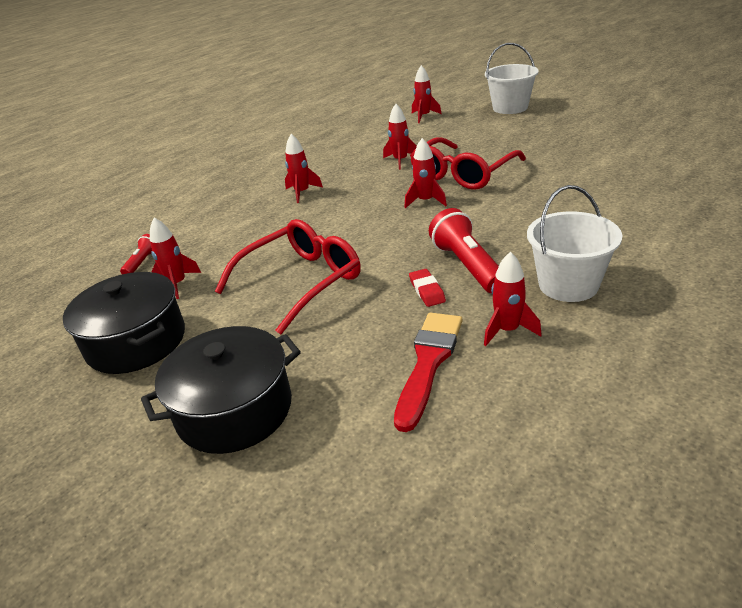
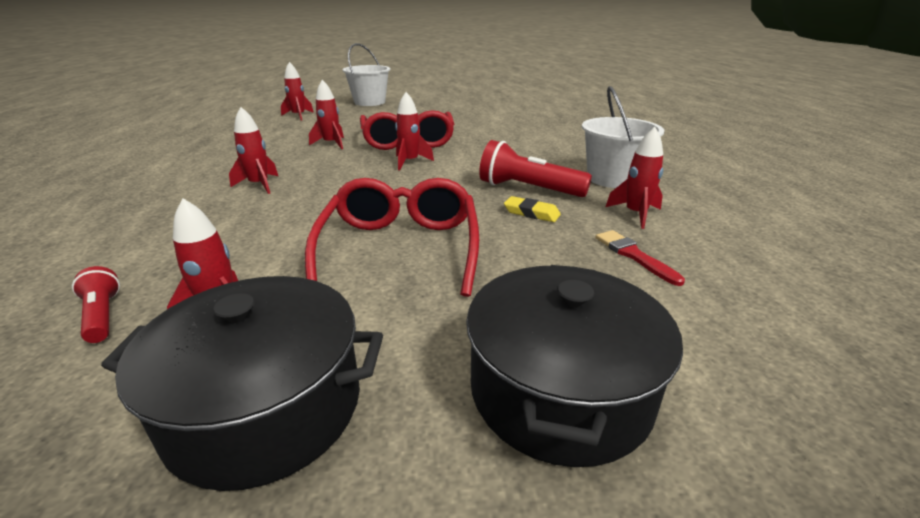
camera: 50 degrees left, 5 degrees down
red brush [394,313,462,432] -> red brush [596,230,685,286], size x0.60
red eraser [409,269,446,307] -> yellow eraser [504,196,561,222]

